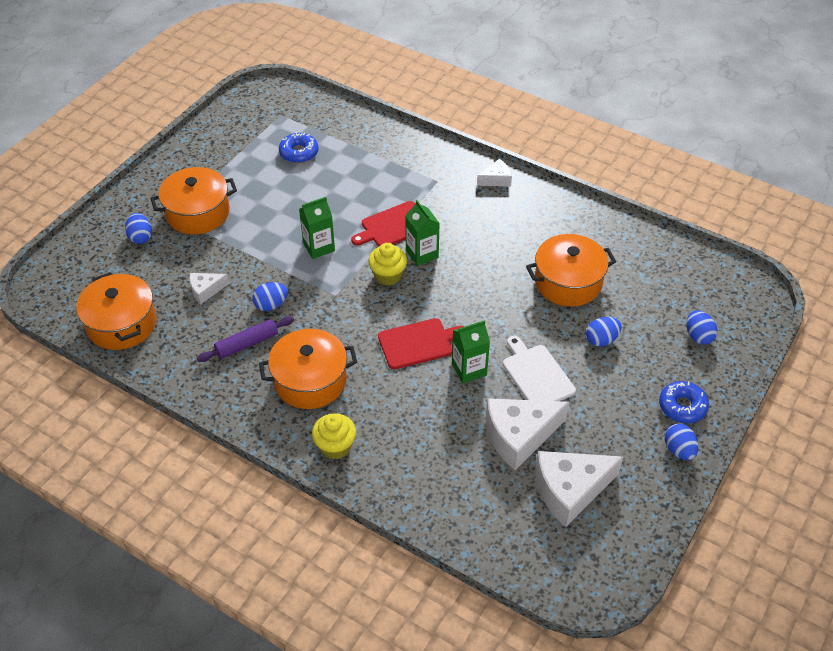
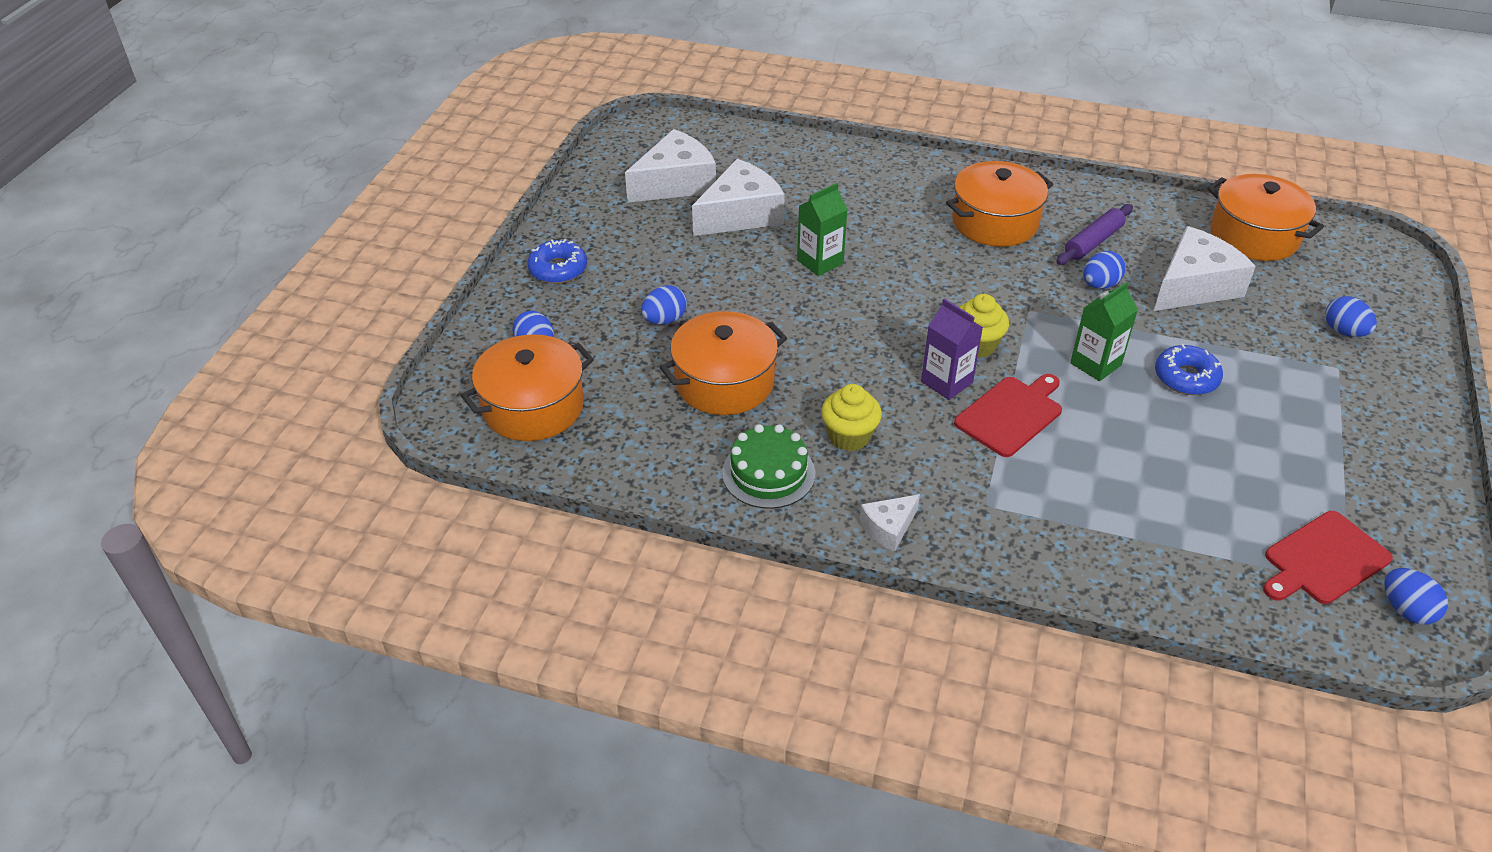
camera: 165 degrees right, 5 degrees down
orange pot [150,167,237,235] -> orange pot moved to [461,334,594,441]
white cheese [189,273,229,304] -> white cheese [1154,226,1256,311], size x1.94
blue donut [279,132,319,163] -> blue donut moved to [1155,344,1223,395]
yellow cupcake [312,413,356,460] -> yellow cupcake moved to [821,384,882,451]
red cutting board [378,318,465,369] -> red cutting board moved to [1263,511,1393,604]
green carton [405,200,439,266] -> purple carton [921,299,983,400]
white cutting board [503,336,576,401] -> none
blue egg [665,424,699,460] -> blue egg moved to [1384,568,1448,625]
none -> green cake [722,424,815,509]

